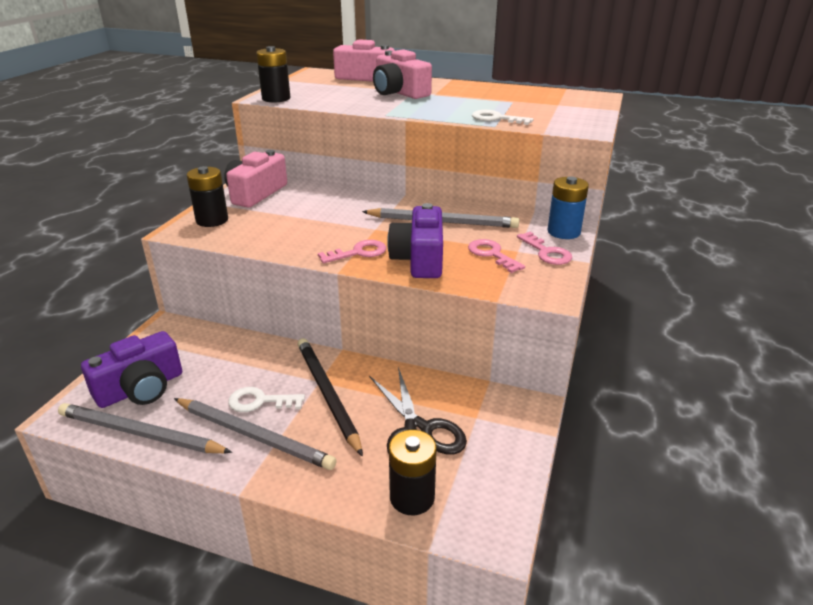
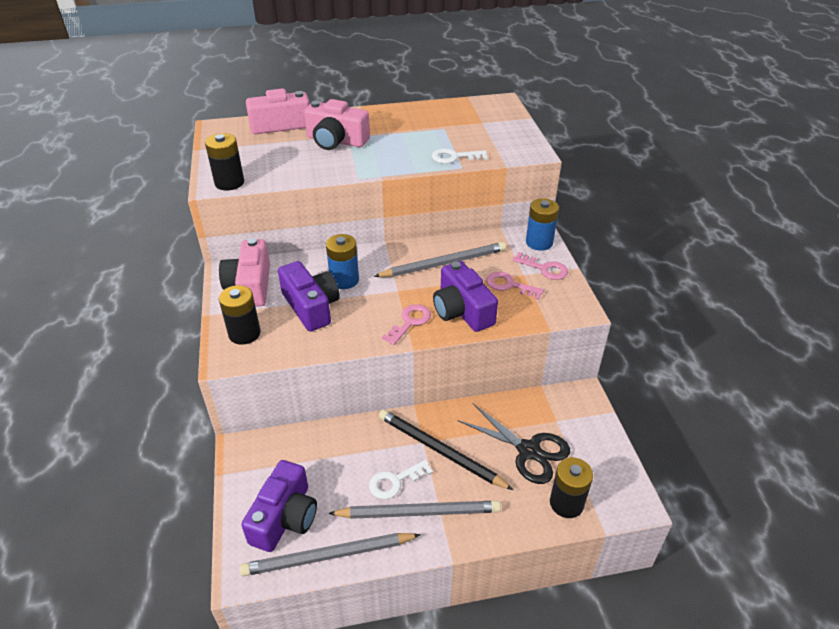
camera: 30 degrees left, 10 degrees up
none -> purple camera [278,261,340,332]
none -> blue battery [326,234,359,289]

